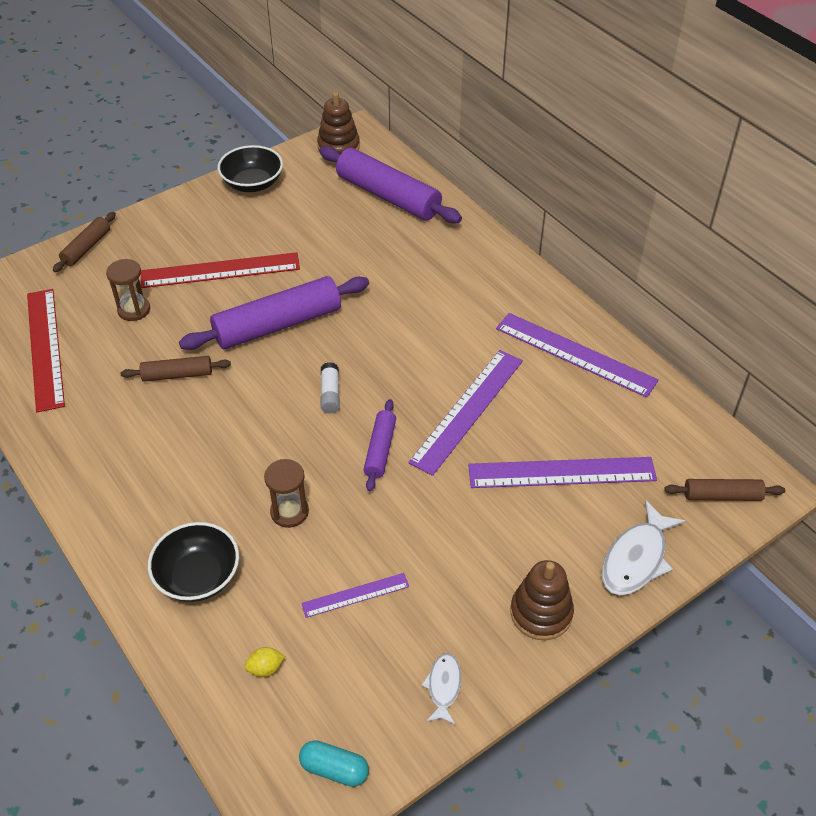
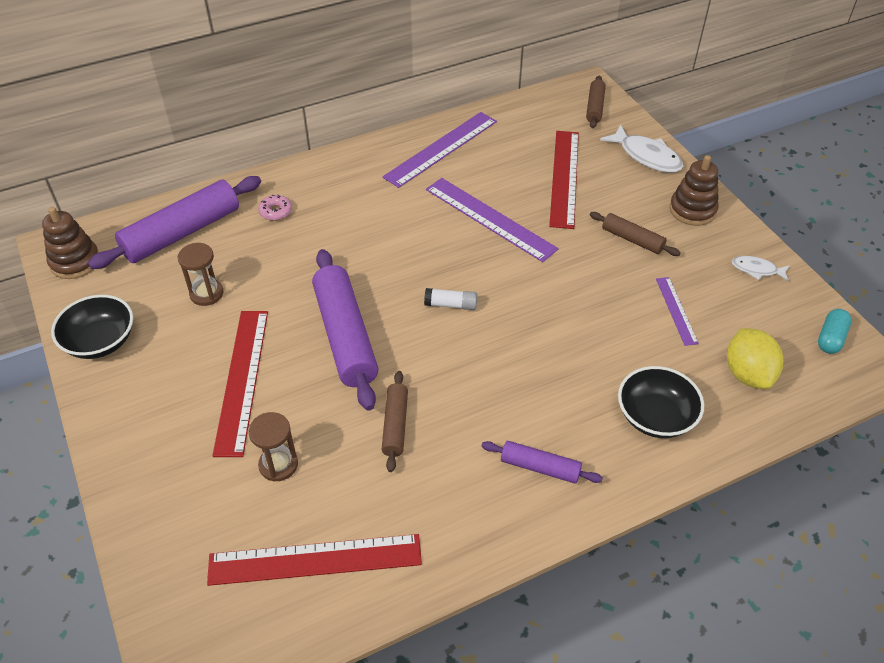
camera: 80 degrees left, 0 degrees up
brown rolling pin [53,212,116,272] -> brown rolling pin moved to [590,212,680,256]
yellow lemon [244,647,285,677] -> yellow lemon [727,328,783,389], size x2.13
brown hourglass [264,459,309,528] -> brown hourglass moved to [178,243,223,306]
purple rolling pin [363,399,396,491] -> purple rolling pin moved to [482,441,603,484]
purple ruler [468,457,657,488] -> red ruler [549,131,579,229]
none -> pink donut [258,195,292,221]

